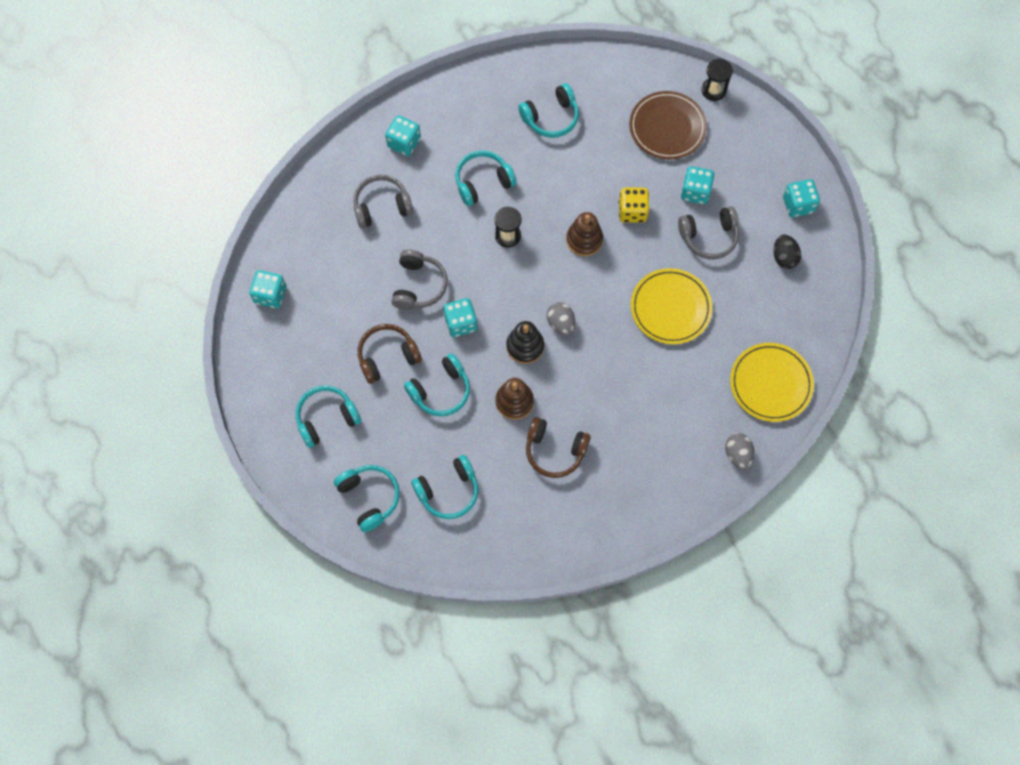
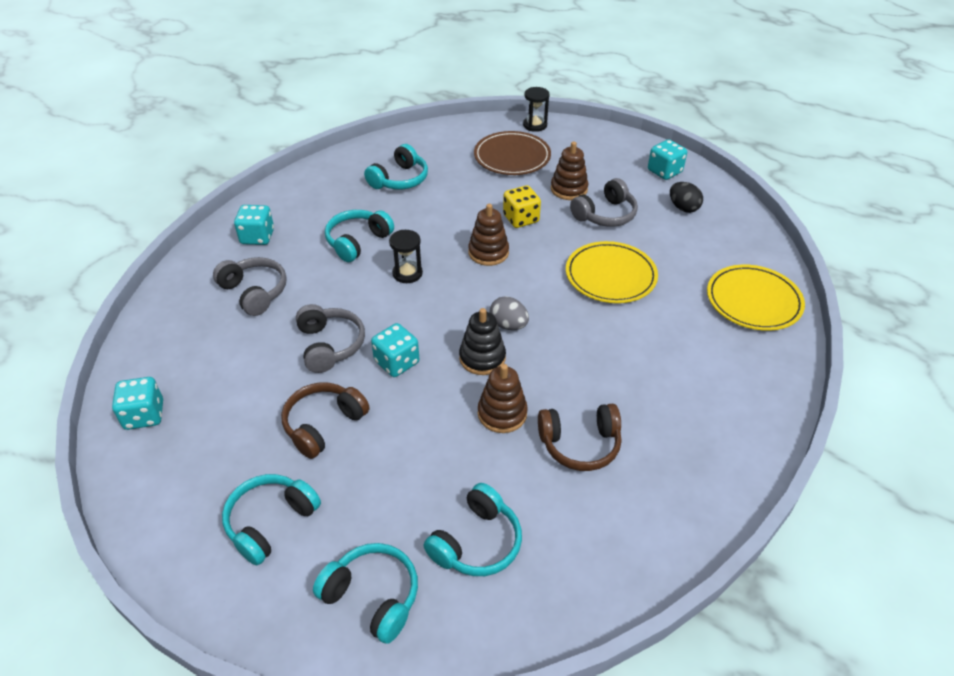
camera: 25 degrees left, 25 degrees down
grey headphones [353,174,413,228] -> grey headphones turned 90 degrees clockwise [213,257,287,316]
turquoise headphones [404,354,470,416] -> none
turquoise dice [681,166,714,204] -> brown stacking toy [551,142,588,200]
grey egg [725,433,755,469] -> none

